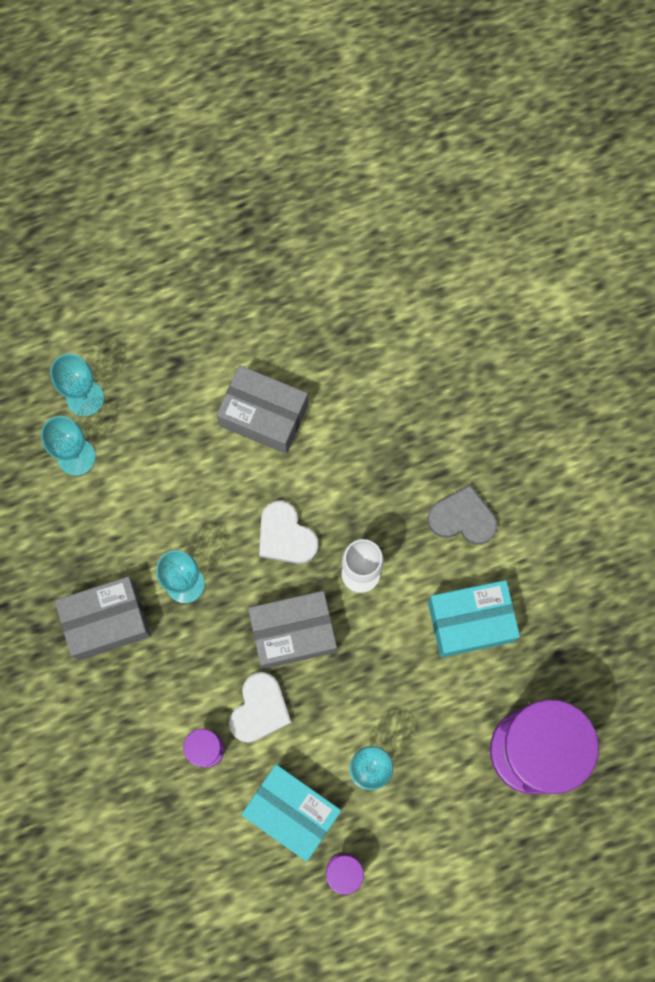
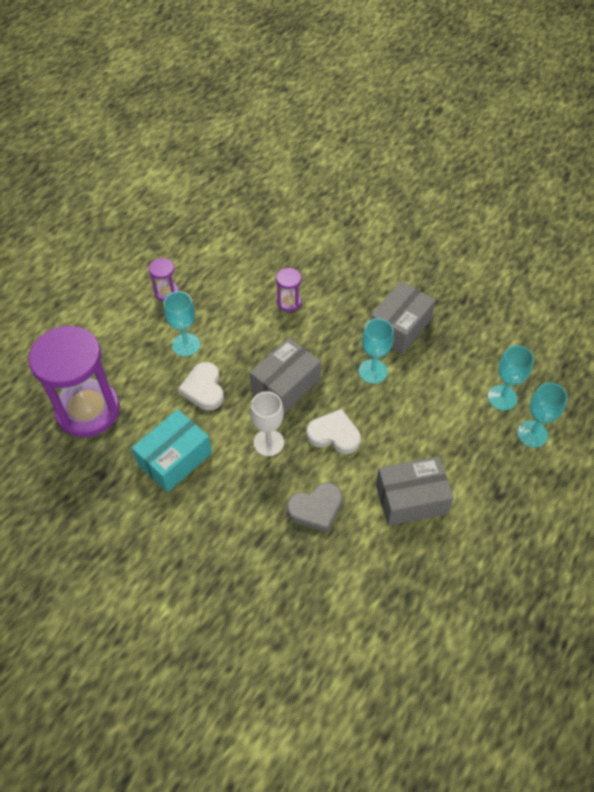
camera: 145 degrees right, 20 degrees down
white heart [229,672,291,743] -> white heart moved to [178,362,224,410]
turquoise box [241,764,341,862] -> none
grey heart [428,485,497,545] -> grey heart moved to [287,482,343,533]

